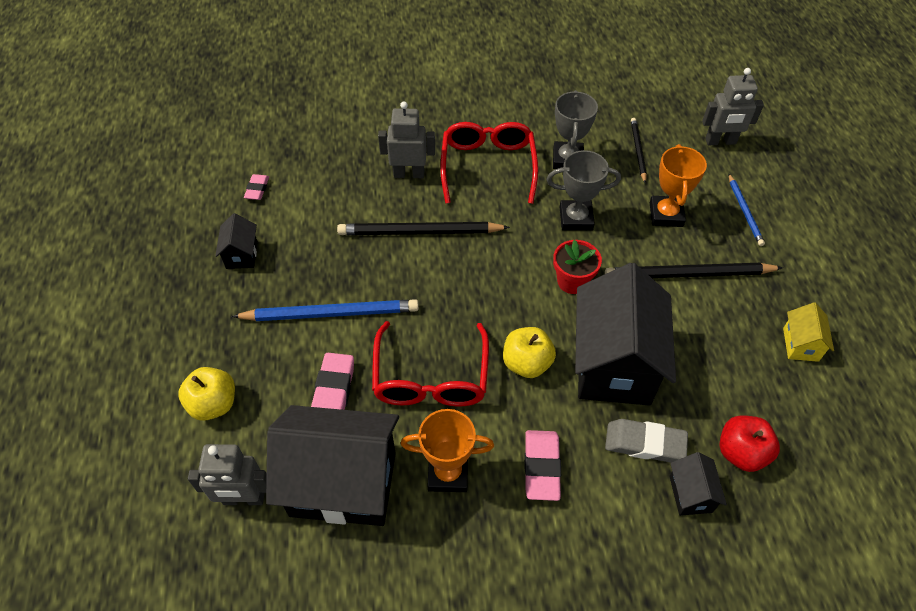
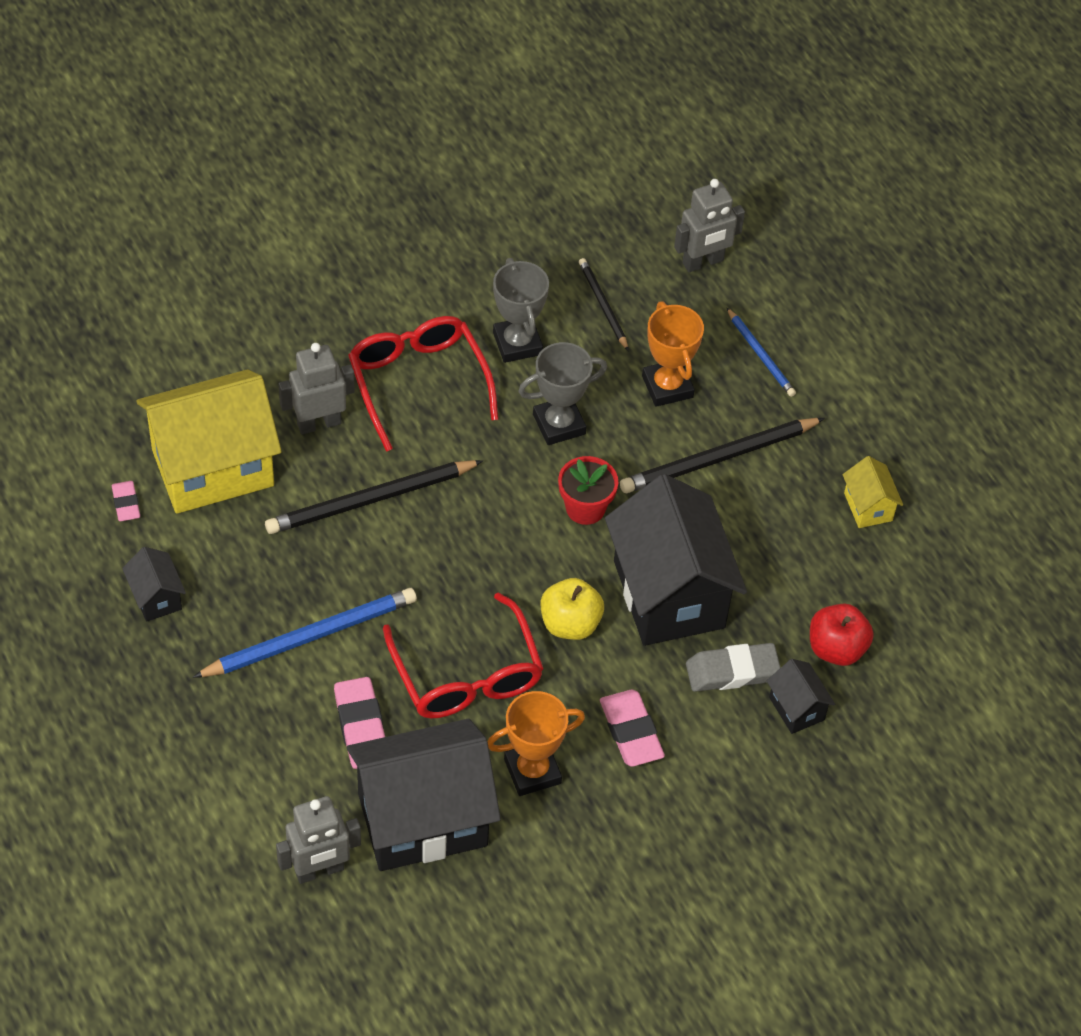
camera: 25 degrees left, 0 degrees up
yellow apple [178,367,235,421] -> none
none -> yellow house [136,370,282,514]

